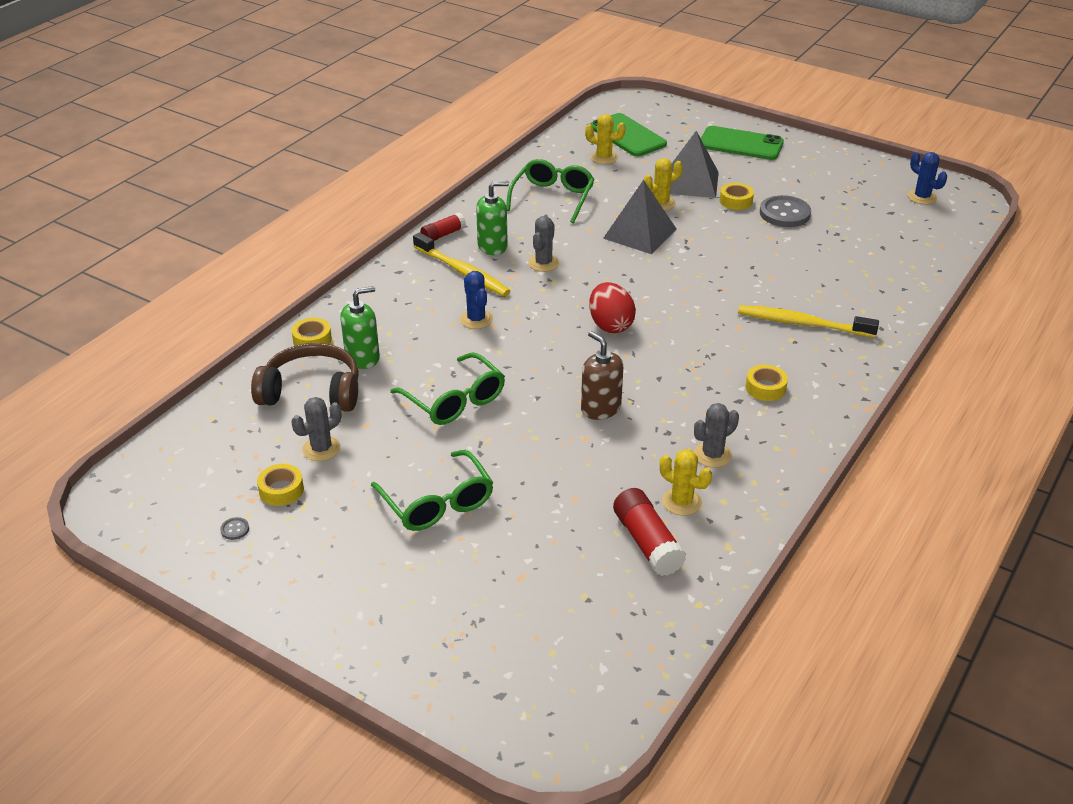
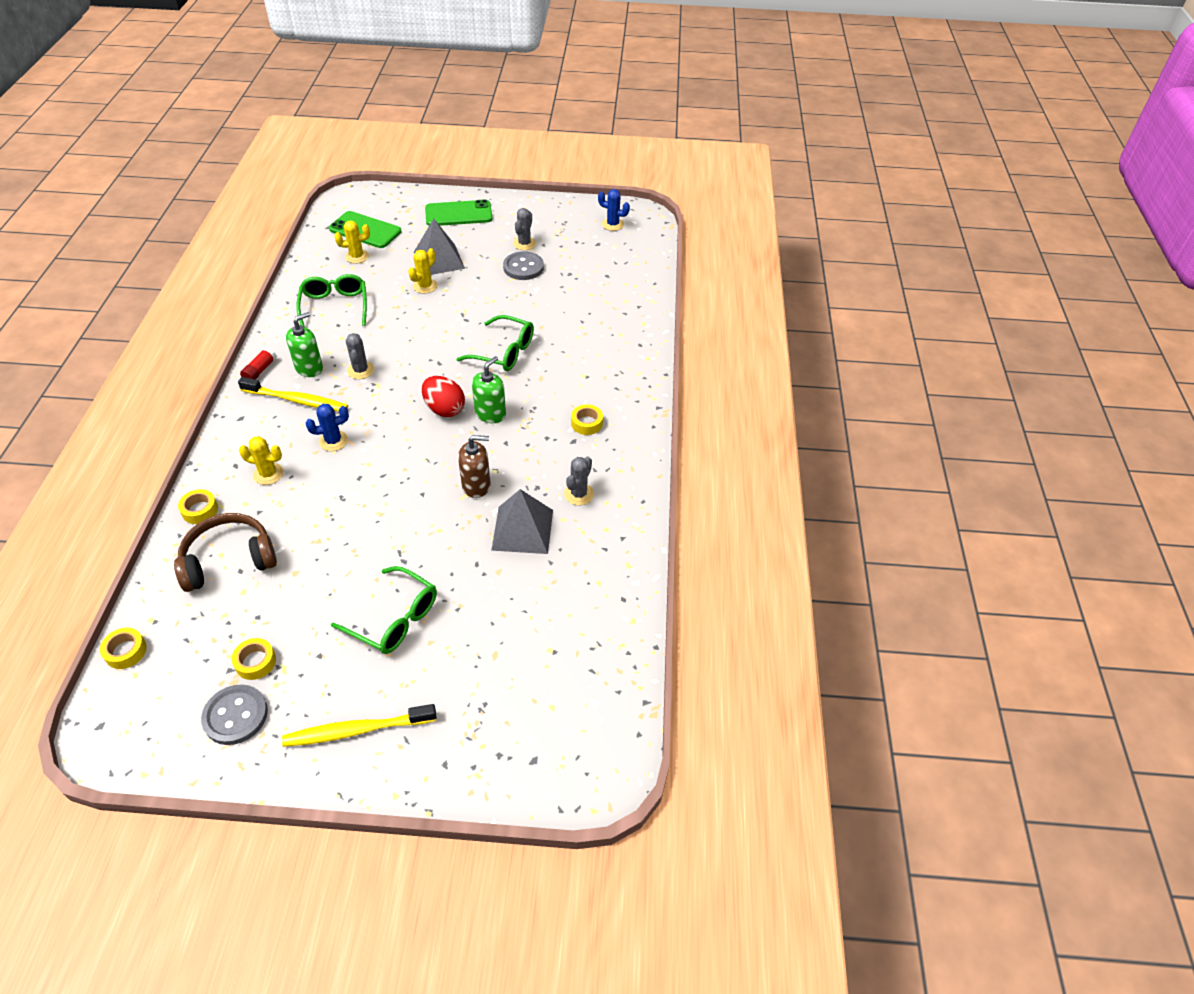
camera: 30 degrees left, 10 degrees up
grey button [220,517,249,540] -> grey button [201,684,268,745], size x2.46
grey cactus [292,397,341,461] -> grey cactus moved to [513,208,536,250]
green soap dispenser [340,286,380,369] -> green soap dispenser moved to [472,356,506,423]
green glasses [390,353,505,425] -> green glasses moved to [457,315,534,371]
blue cactus [460,271,493,329] -> blue cactus turned 60 degrees counterclockwise [306,404,349,451]
brown soap dispenser [581,331,623,420] -> brown soap dispenser turned 150 degrees clockwise [458,435,491,498]
grey pyramid [603,180,677,254] -> grey pyramid moved to [491,489,553,554]
red glue stick [613,488,686,576] -> none
yellow cactus [660,449,712,516] -> yellow cactus moved to [239,436,284,485]
yellow tape [720,183,754,210] -> yellow tape moved to [100,628,147,669]
yellow toothbrush [738,305,879,338] -> yellow toothbrush moved to [282,704,437,747]

